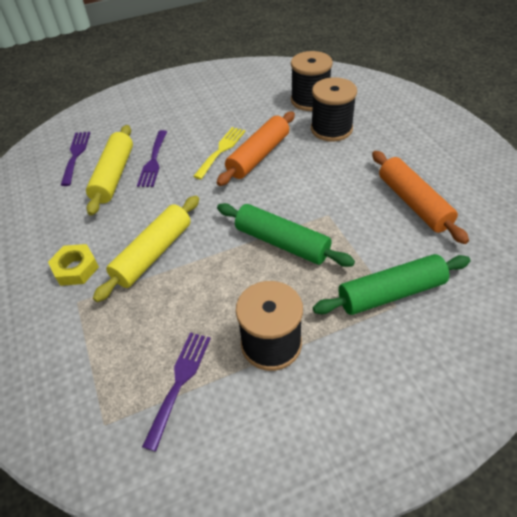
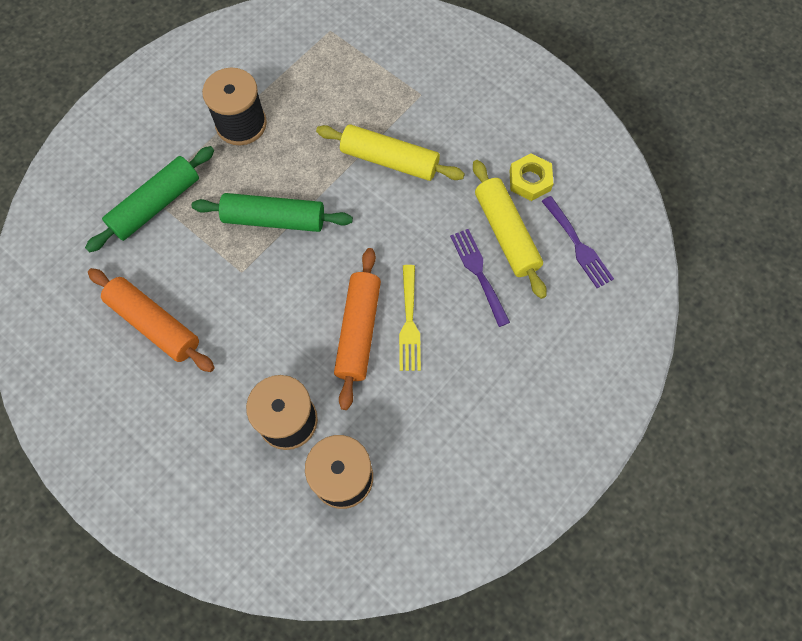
camera: 150 degrees right, 20 degrees up
yellow nut [48,244,99,286] -> yellow nut moved to [510,153,553,201]
yellow rolling pin [93,196,199,302] -> yellow rolling pin turned 75 degrees counterclockwise [316,124,465,181]
purple fork [142,332,211,452] -> none

